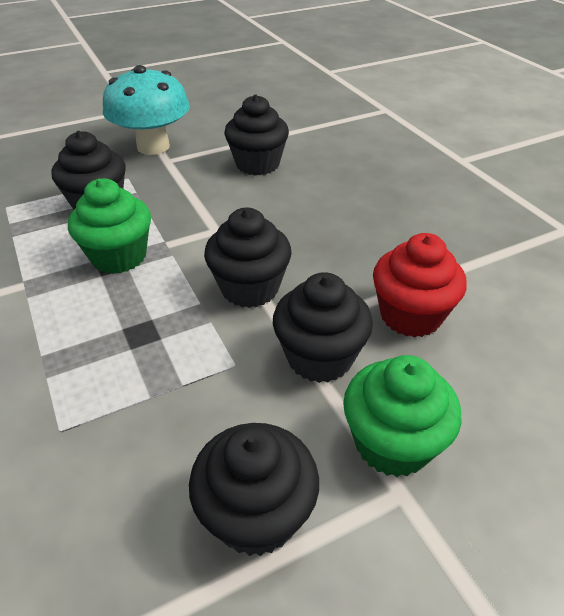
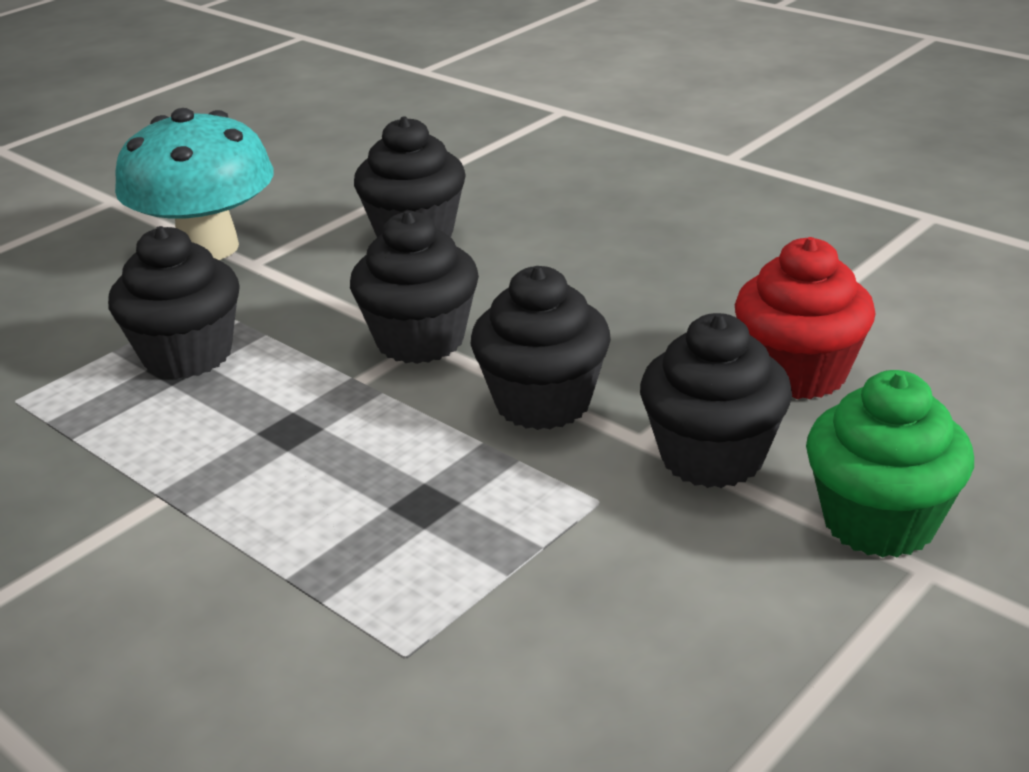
camera: 20 degrees left, 10 degrees down
green cupcake [68,178,151,274] -> none
black cupcake [189,423,319,556] -> black cupcake moved to [350,211,479,364]

